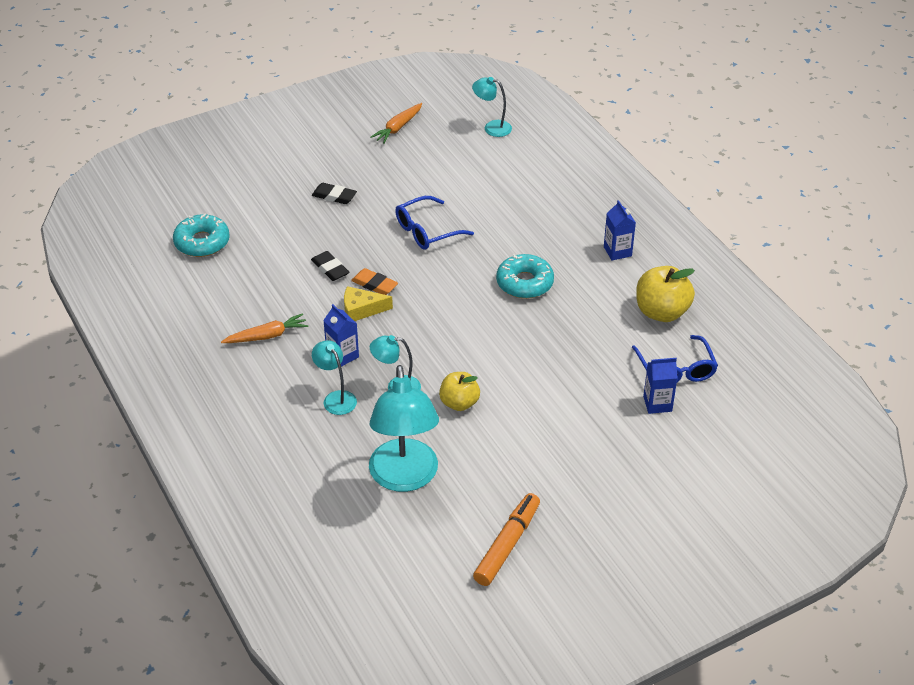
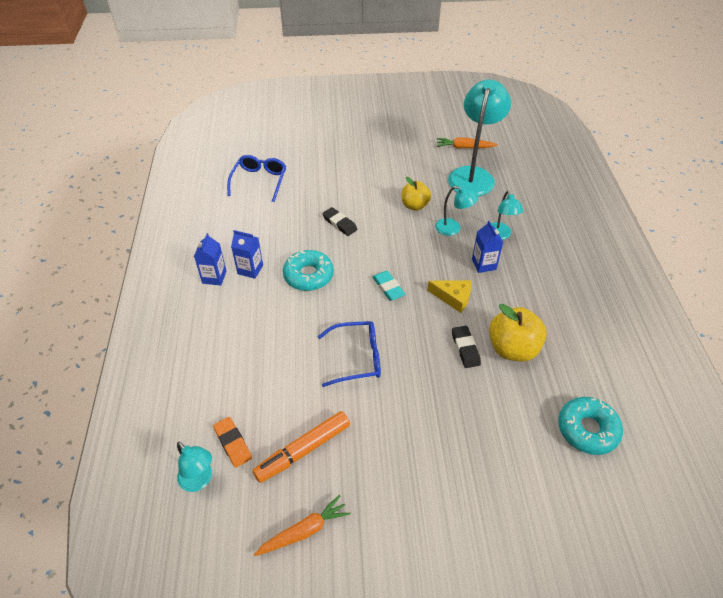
camera: 155 degrees left, 5 degrees up
orange carrot [221,313,309,343] -> orange carrot moved to [437,137,498,148]
black eraser [312,183,357,204] -> black eraser moved to [322,207,358,236]
orange eraser [351,268,398,295] -> orange eraser moved to [213,417,252,468]
orange marker [473,493,540,586] -> orange marker moved to [253,411,350,483]
yellow apple [636,266,695,322] -> yellow apple moved to [489,304,547,362]
blue carton [643,358,678,414] -> blue carton moved to [231,230,263,279]
none -> turquoise eraser [372,271,406,301]

